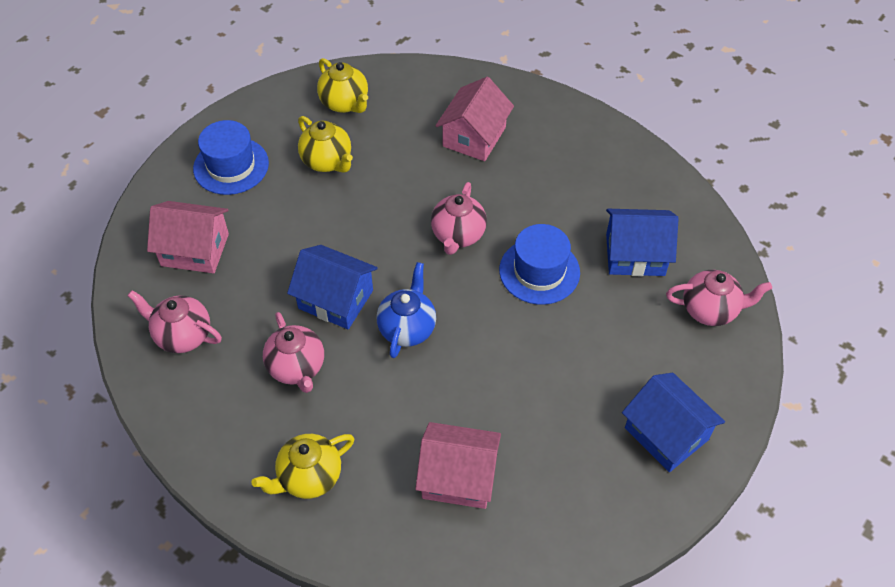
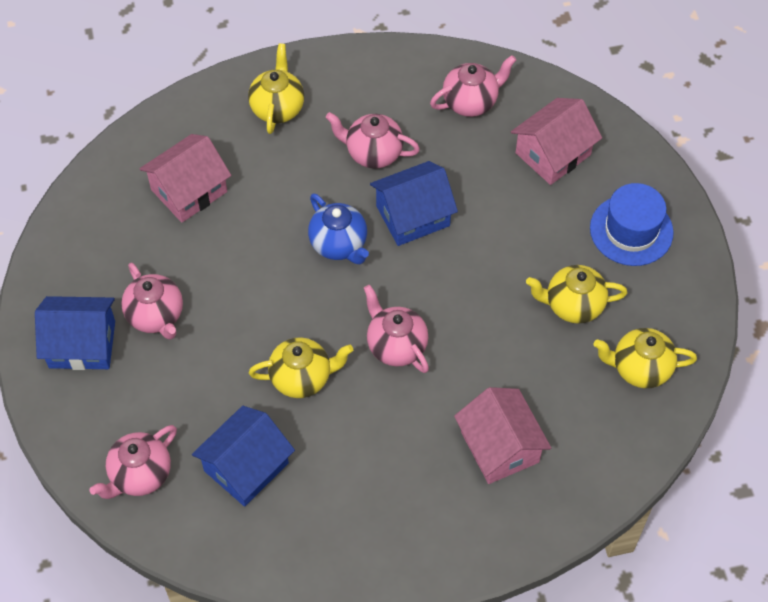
camera: 130 degrees right, 5 degrees up
blue hat [499,224,580,305] -> yellow teapot [249,337,353,398]
none -> pink teapot [121,263,183,340]

